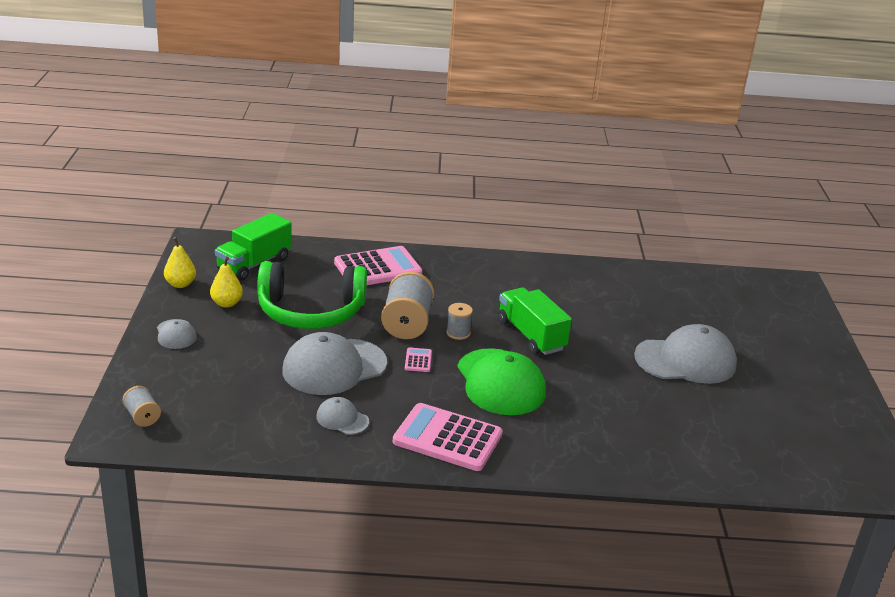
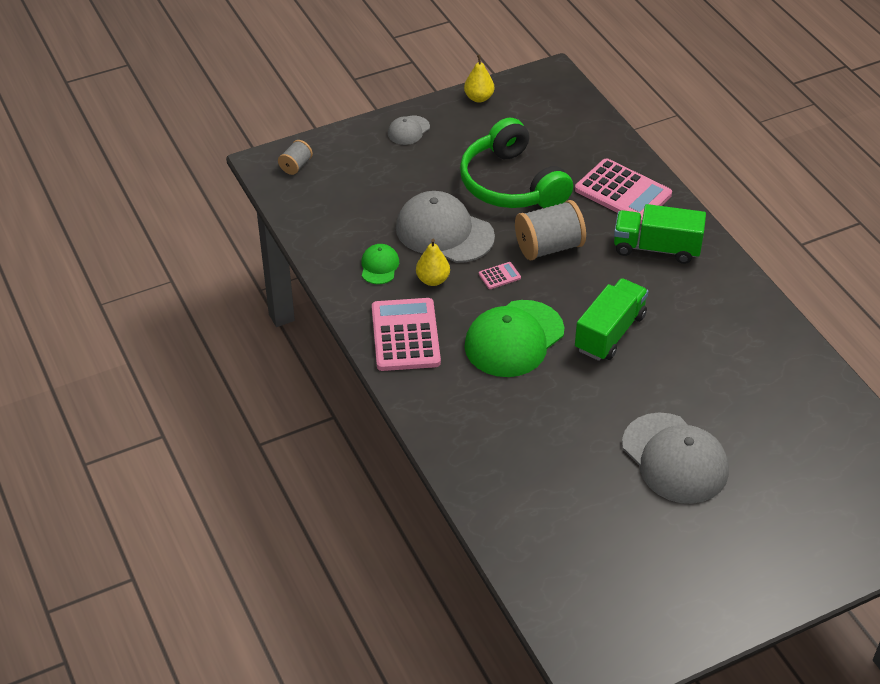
camera: 65 degrees right, 15 degrees up
yellow pear [210,256,243,307] -> yellow pear moved to [416,239,450,286]
green truck [215,213,292,281] -> green truck moved to [614,204,706,264]
grey cap [316,397,369,435] -> green cap [361,244,399,284]
grey spool [446,303,473,340] -> none

